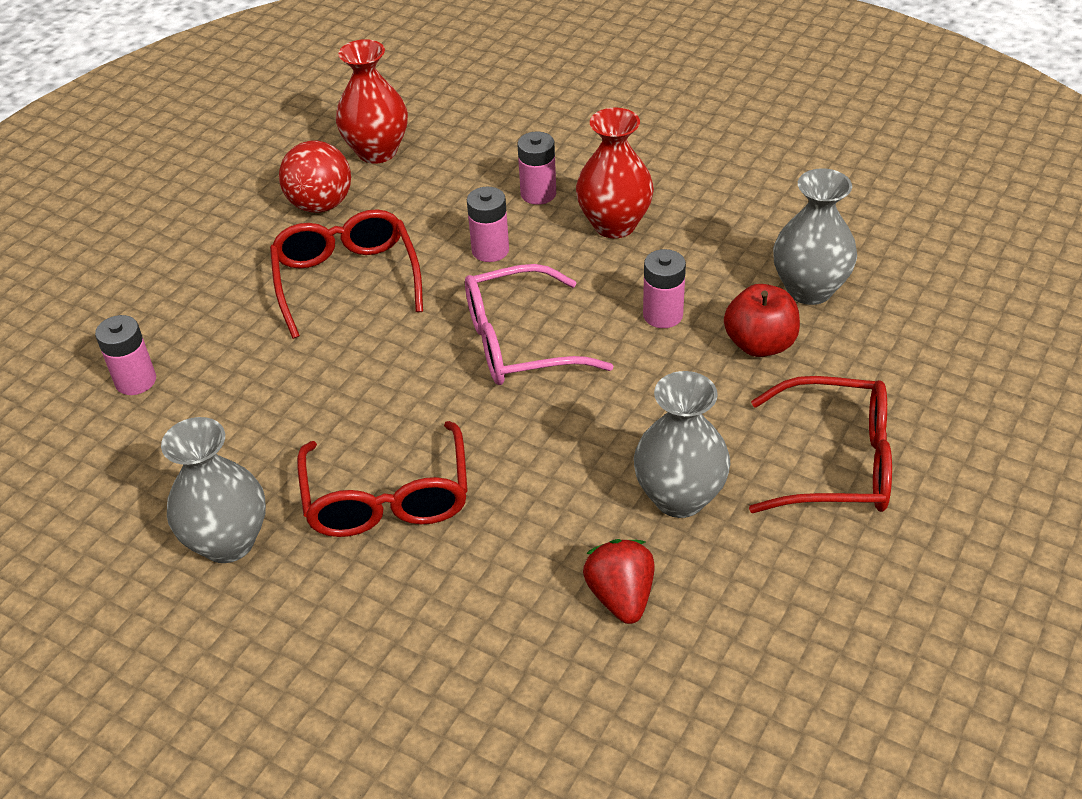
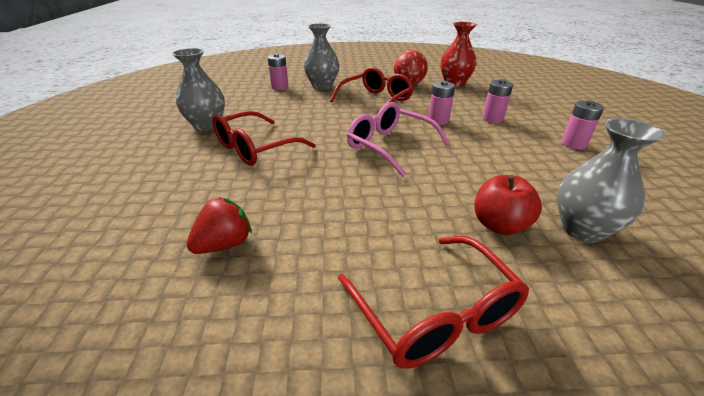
camera: 55 degrees right, 10 degrees down
red vase [576,108,654,238] -> none
grey vase [634,371,730,518] -> grey vase moved to [304,23,339,90]
pink battery [643,249,686,328] -> pink battery moved to [561,100,604,150]

